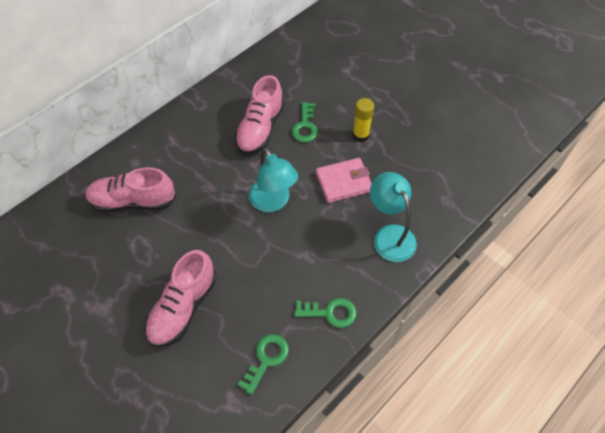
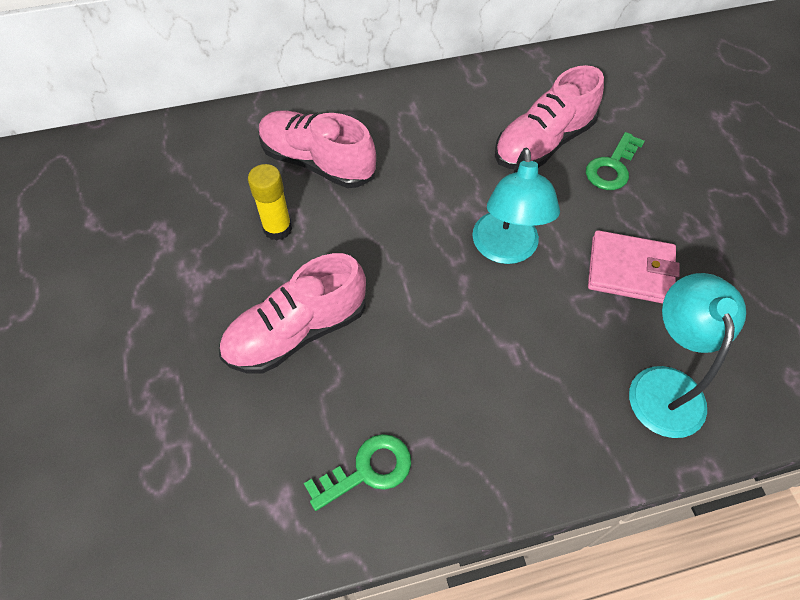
camera: 30 degrees right, 0 degrees up
green key [295,298,357,328] -> none
yellow glue stick [353,98,374,142] -> yellow glue stick moved to [248,164,292,241]

